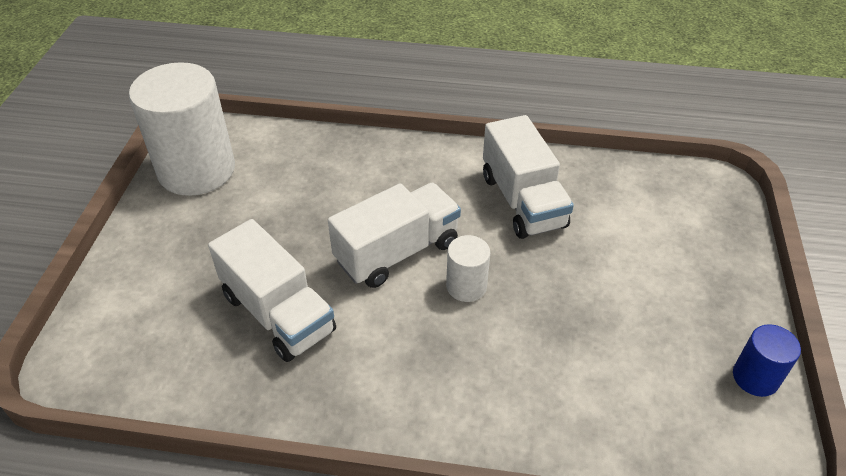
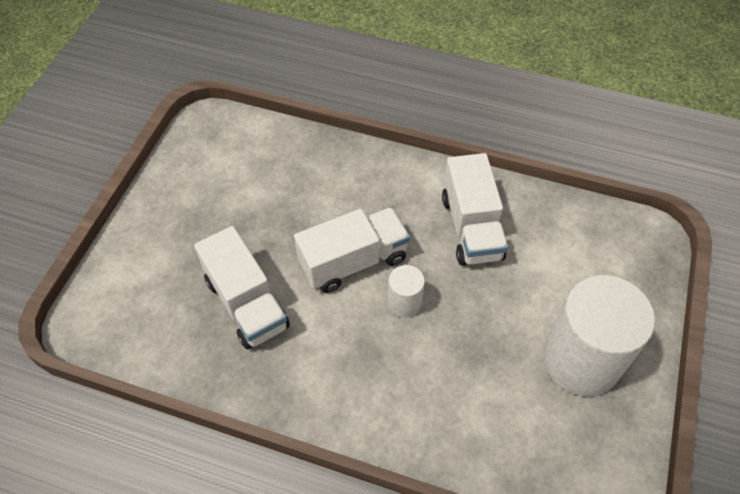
camera: 10 degrees right, 10 degrees up
white cylinder [129,62,235,196] -> white cylinder moved to [542,275,655,396]
blue cylinder [733,324,801,397] -> none

